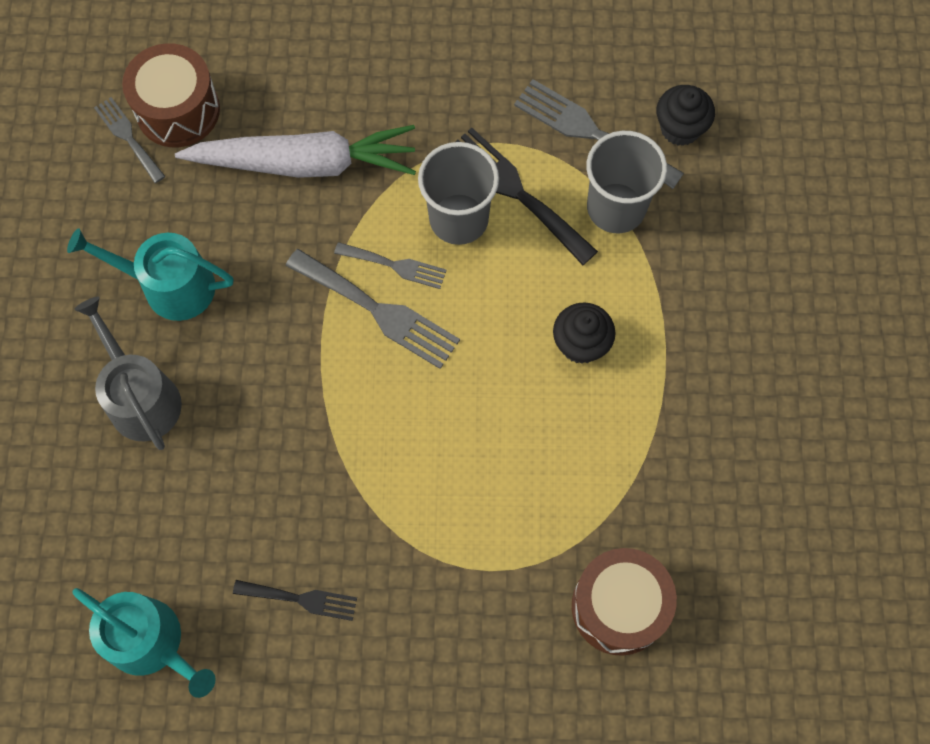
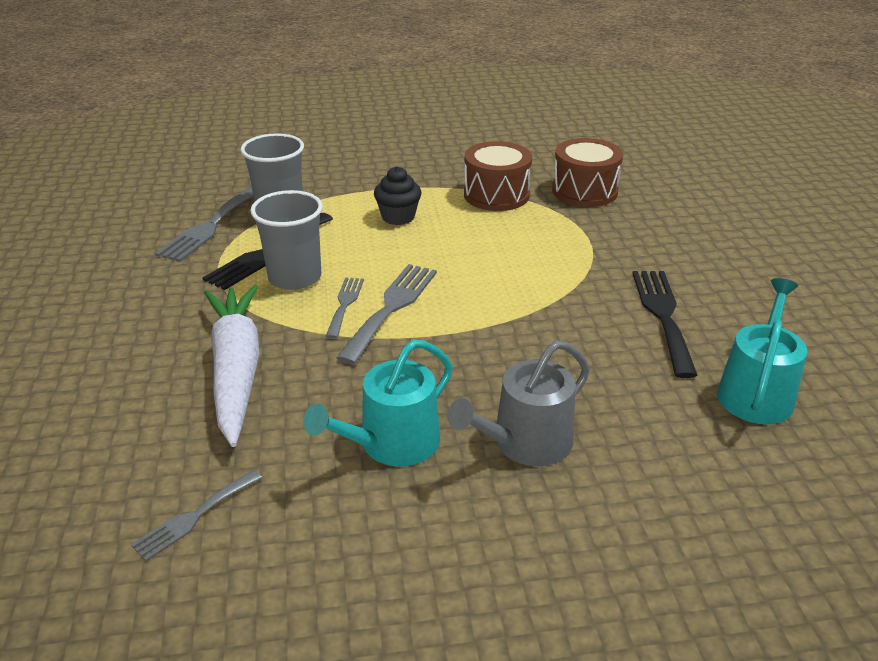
camera: 100 degrees left, 35 degrees down
turquoise watering can [67,228,233,321] -> turquoise watering can turned 45 degrees clockwise [304,340,453,466]
brown drum [122,43,220,147] -> brown drum moved to [464,141,532,211]
black fork [233,580,357,621] -> black fork [632,271,698,378], size x1.67
black cupcake [656,85,715,146] -> none

